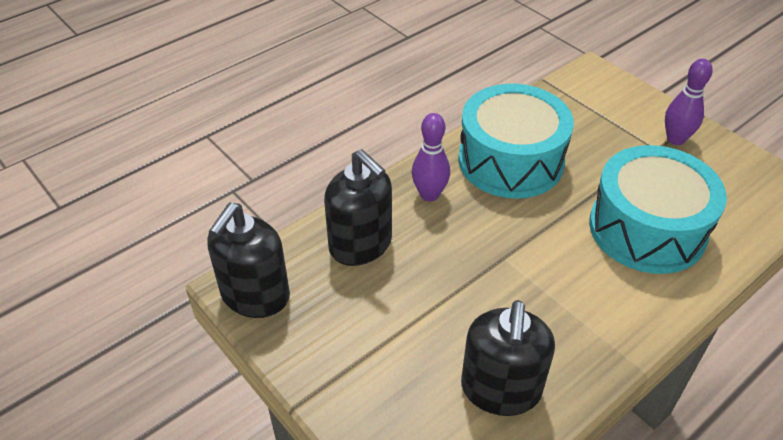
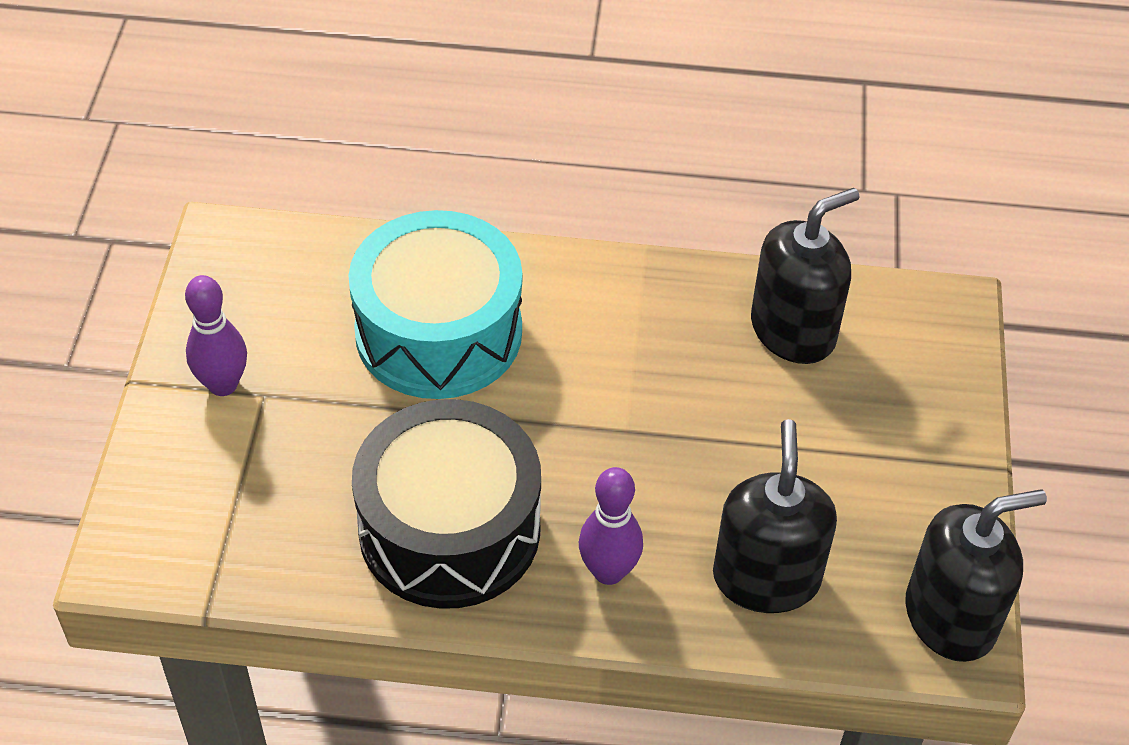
camera: 135 degrees left, 5 degrees up
turquoise drum [458,84,574,199] -> black drum [352,399,541,609]

